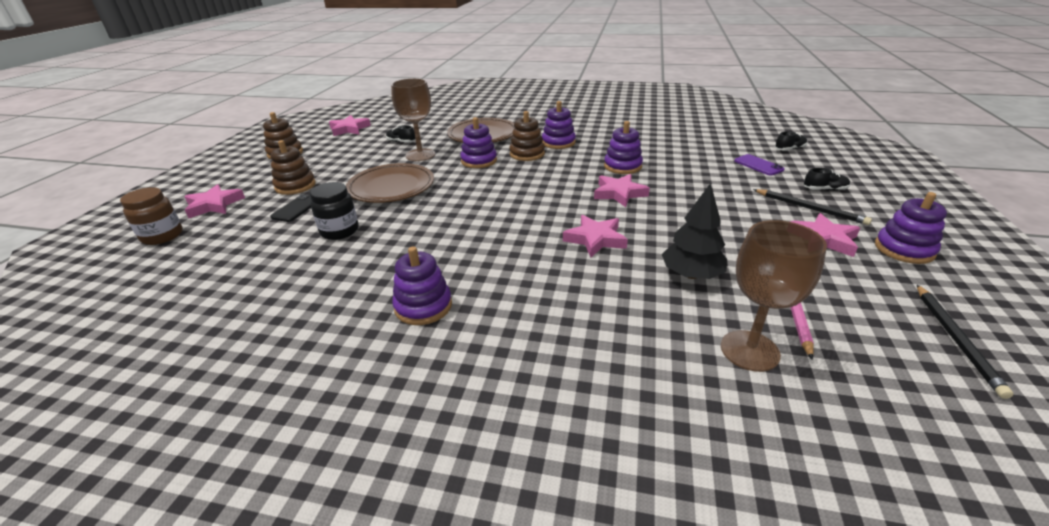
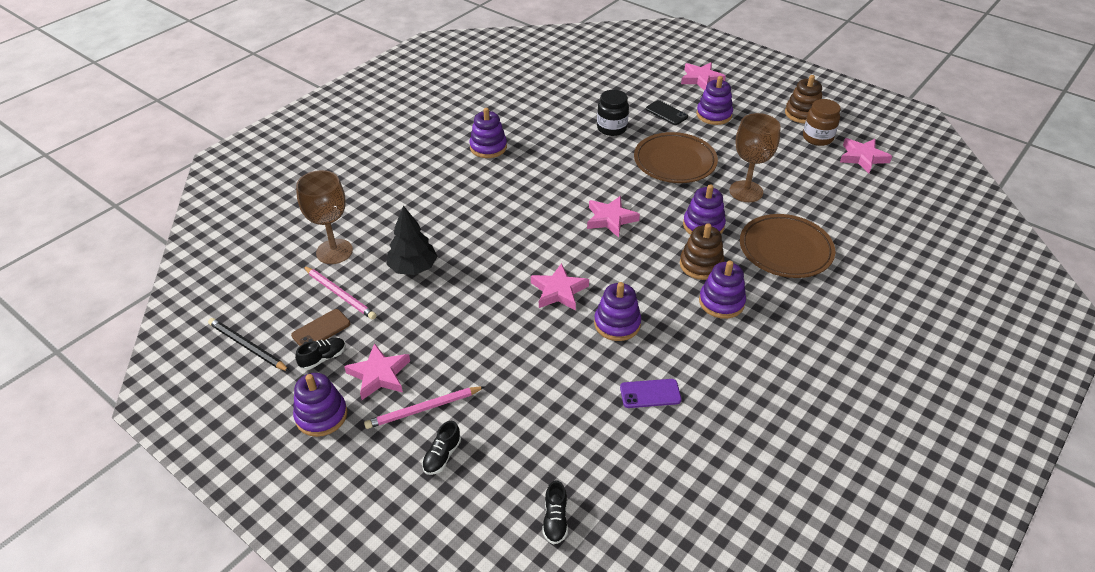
camera: 115 degrees right, 10 degrees up
brown jar [120,187,183,245] -> brown jar moved to [803,99,841,146]
brown stacking toy [270,140,316,195] -> purple stacking toy [696,76,733,125]
black shoe [386,125,415,143] -> black shoe moved to [295,338,346,370]
pink star [563,215,628,257] -> pink star moved to [587,196,640,238]
purple phone [734,154,785,176] -> purple phone moved to [620,379,682,408]
black pencil [753,189,872,225] -> pink pencil [364,386,485,429]
none -> brown phone [291,309,350,346]

